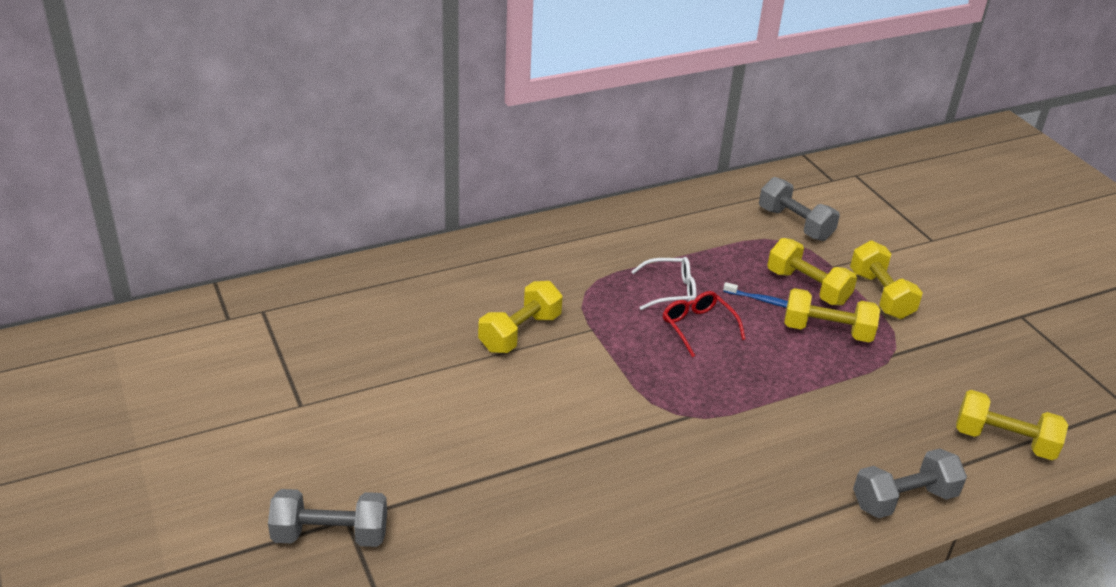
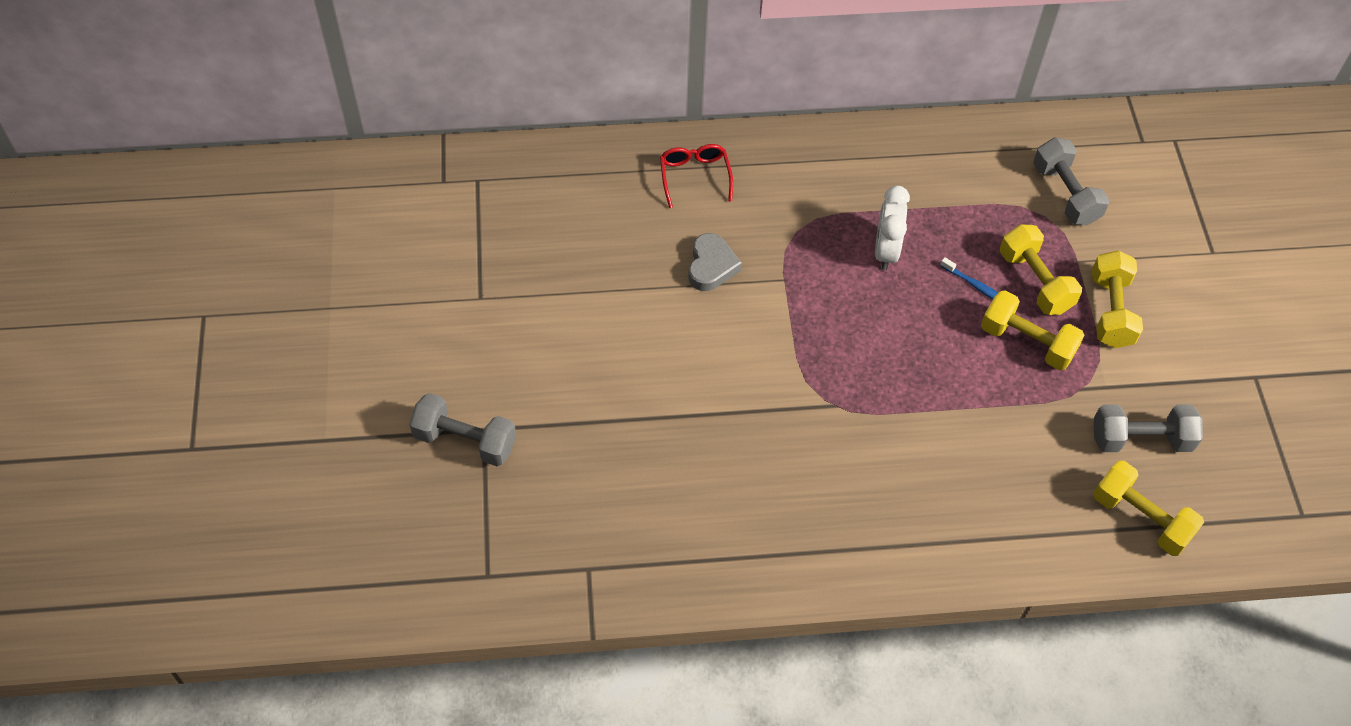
camera: 20 degrees right, 20 degrees up
yellow dumbbell [478,281,563,353] -> grey heart [688,233,742,291]
white glasses [631,257,696,310] -> white clock [875,186,910,270]
red glasses [663,291,746,357] -> red glasses moved to [660,144,733,208]
grey dumbbell [853,448,967,518] -> grey dumbbell moved to [1094,405,1203,452]

